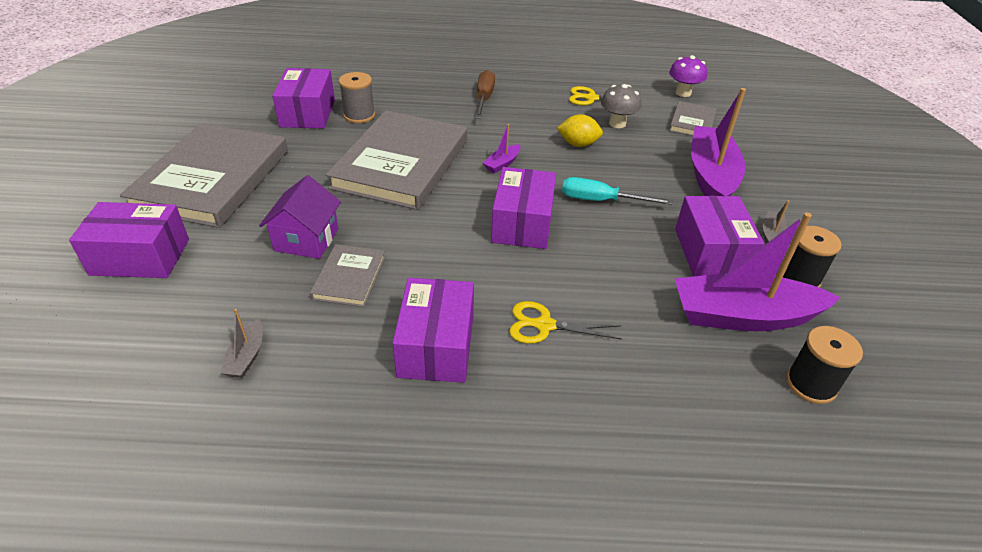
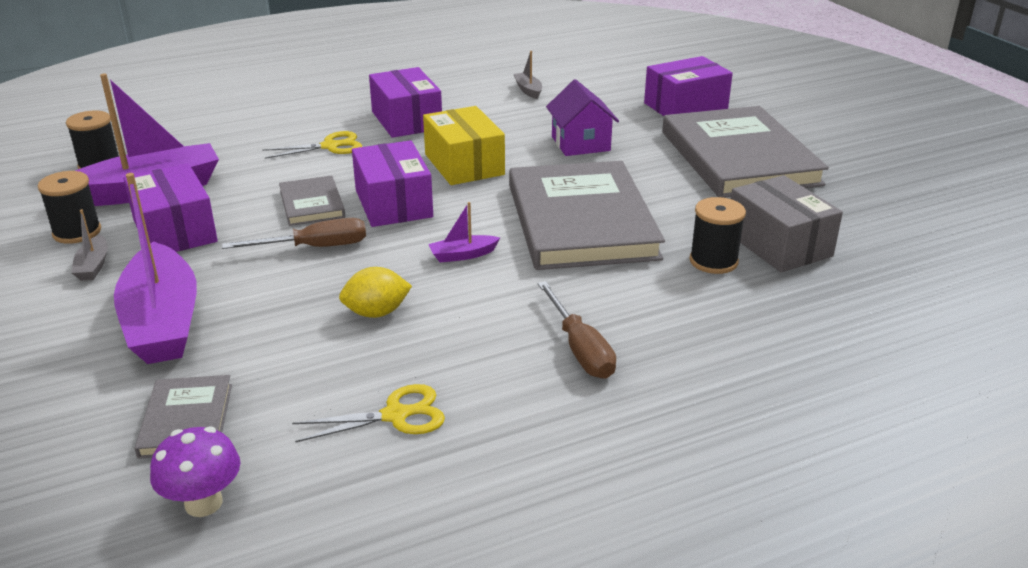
camera: 155 degrees right, 10 degrees down
purple box [272,68,335,129] -> grey box [731,175,843,272]
grey book [310,244,385,307] -> grey book moved to [279,175,345,226]
grey spool [339,72,375,123] -> black spool [689,197,746,274]
purple boat [483,124,521,173] -> purple boat turned 120 degrees counterclockwise [428,202,500,262]
turquoise screwdriver [562,177,673,205] -> brown screwdriver [222,218,366,249]
grey mushroom [601,84,641,128] -> none
none -> yellow box [423,106,505,185]

